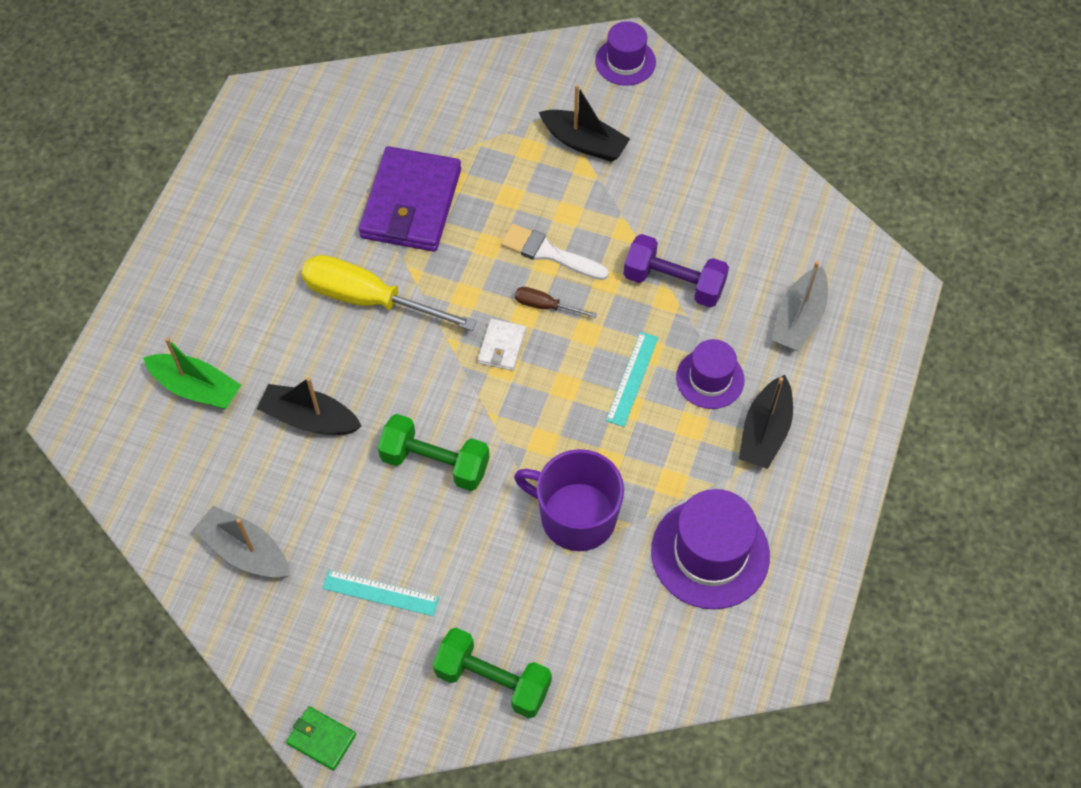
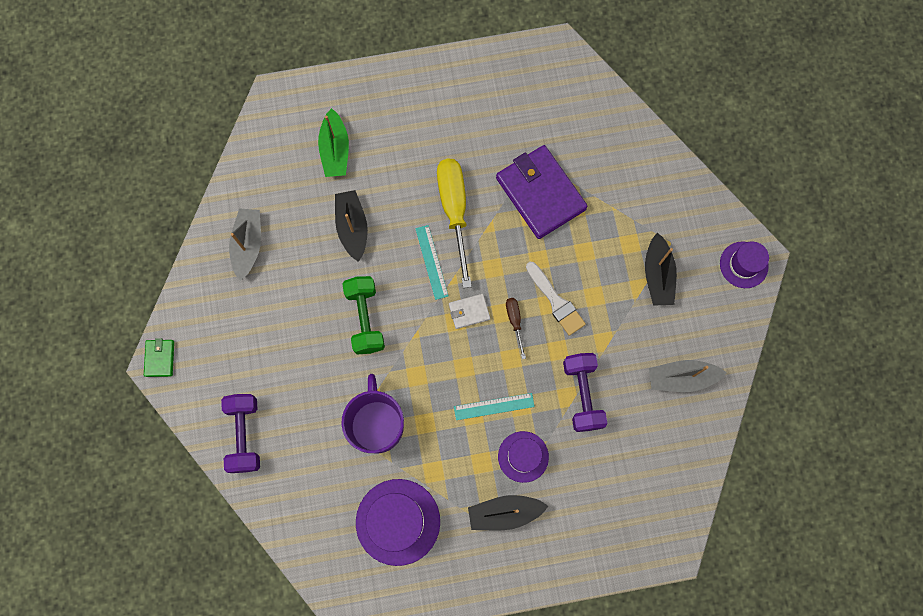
camera: 60 degrees right, 15 degrees up
turquoise ruler [322,570,439,616] -> turquoise ruler moved to [415,225,449,300]
purple wallet [359,146,461,252] -> purple wallet turned 75 degrees clockwise [496,145,588,239]
green dumbbell [433,628,552,718] -> purple dumbbell [221,394,260,473]
white brush [501,224,609,280] -> white brush turned 150 degrees clockwise [526,262,586,336]
grey boat [772,261,828,351] -> grey boat moved to [649,360,727,392]

